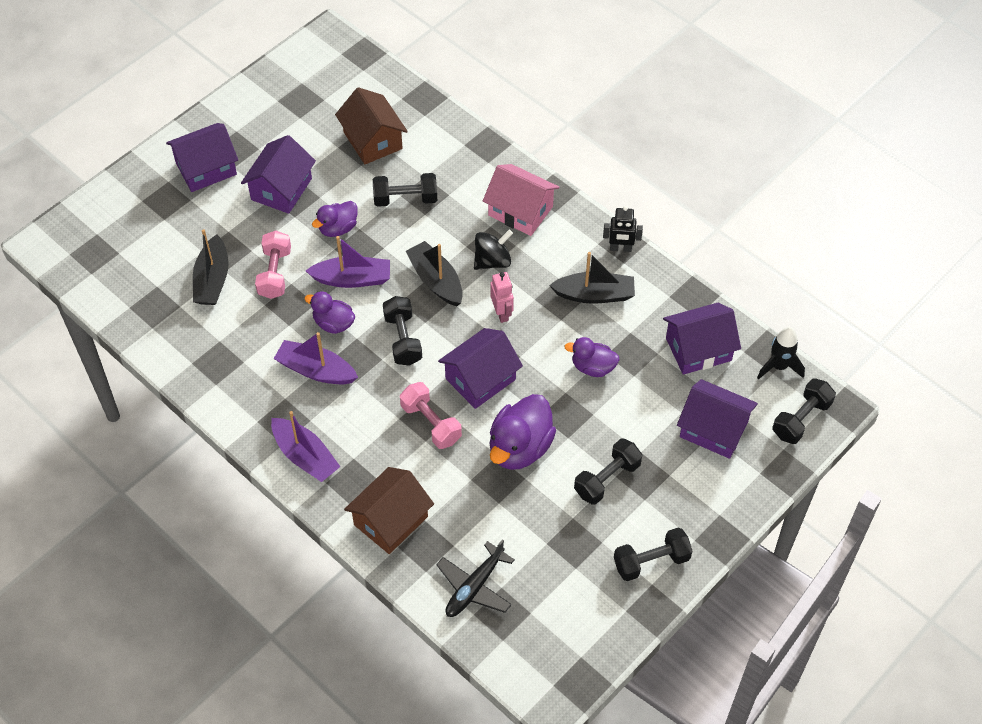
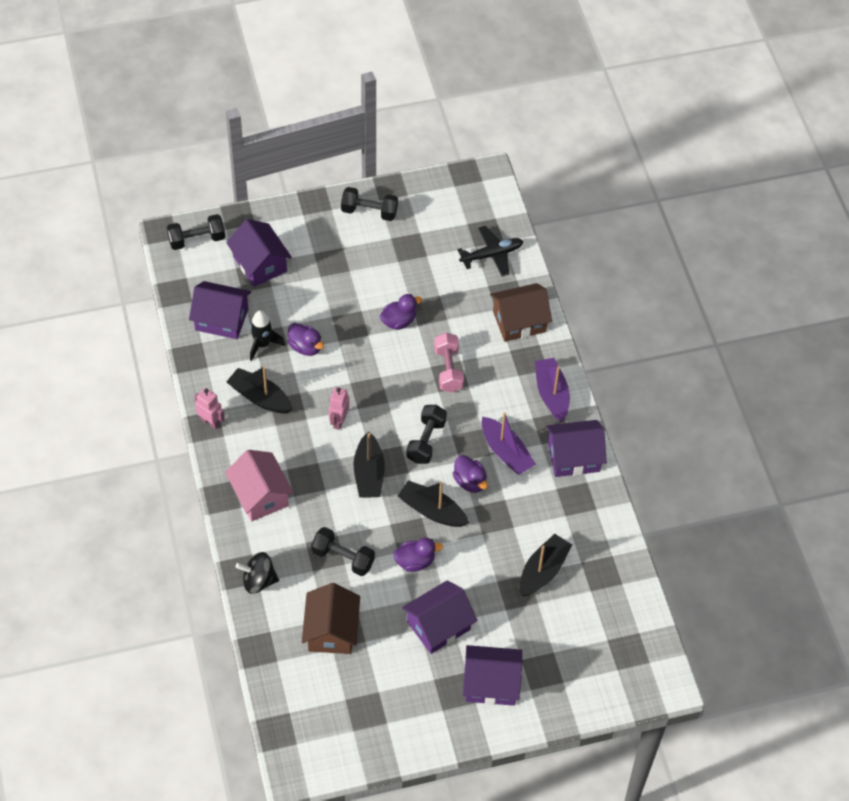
camera: 150 degrees left, 0 degrees up
pink dumbbell [255,231,291,299] -> none
purple boat [306,236,390,288] -> black boat [398,480,469,527]
purple house [438,328,523,409] -> purple house moved to [546,420,607,477]
black spinning top [474,230,513,270] -> black spinning top moved to [236,552,279,594]
purple duck [490,394,556,470] -> purple duck [380,294,422,330], size x0.60
black dumbbell [574,439,642,505] -> none
black robot [603,206,643,252] -> pink robot [194,388,225,430]
black rocket [757,327,805,380] -> black rocket moved to [250,310,285,361]

